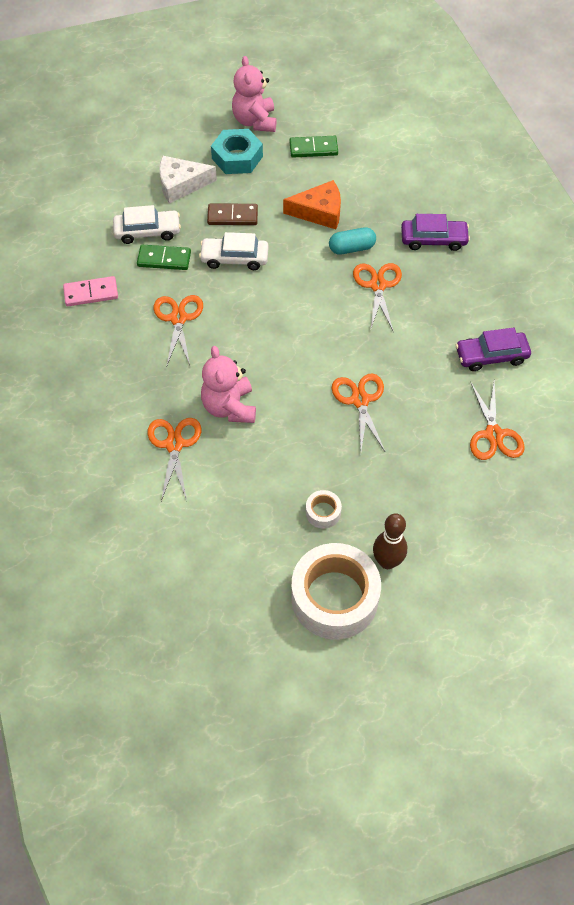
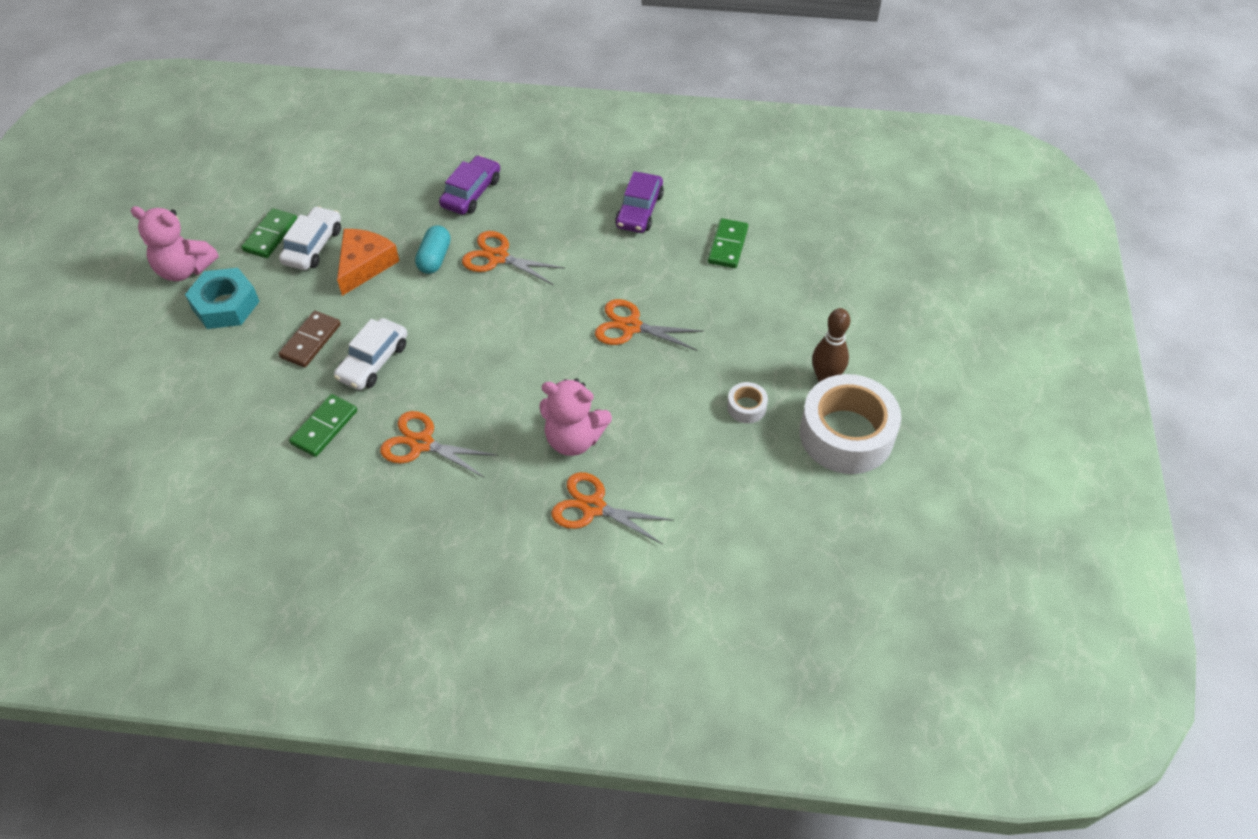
camera: 65 degrees left, 5 degrees down
pink domino [63,276,118,306] -> none
white car [113,205,181,244] -> white car moved to [279,206,341,270]
white cheese [159,156,217,204] -> none
orange scissors [470,381,525,460] -> green domino [708,218,748,268]

